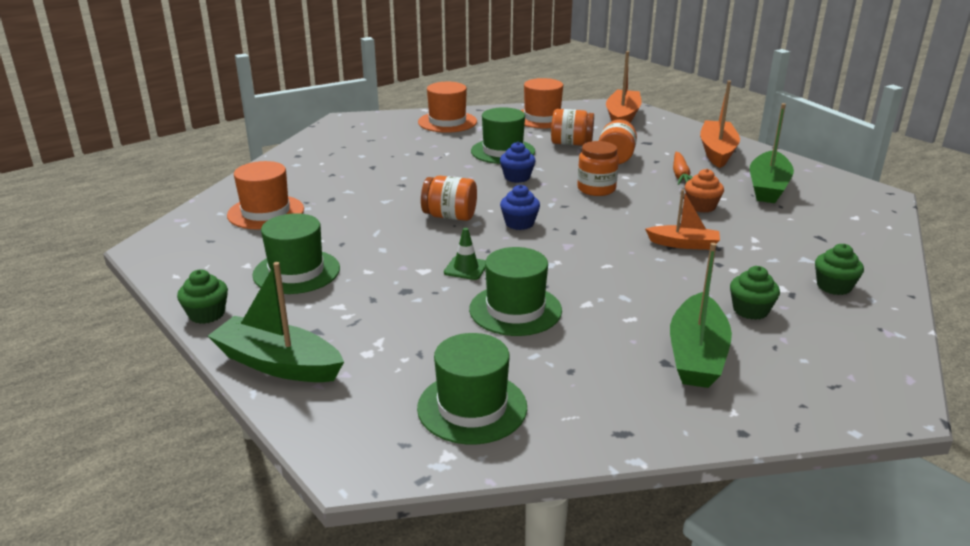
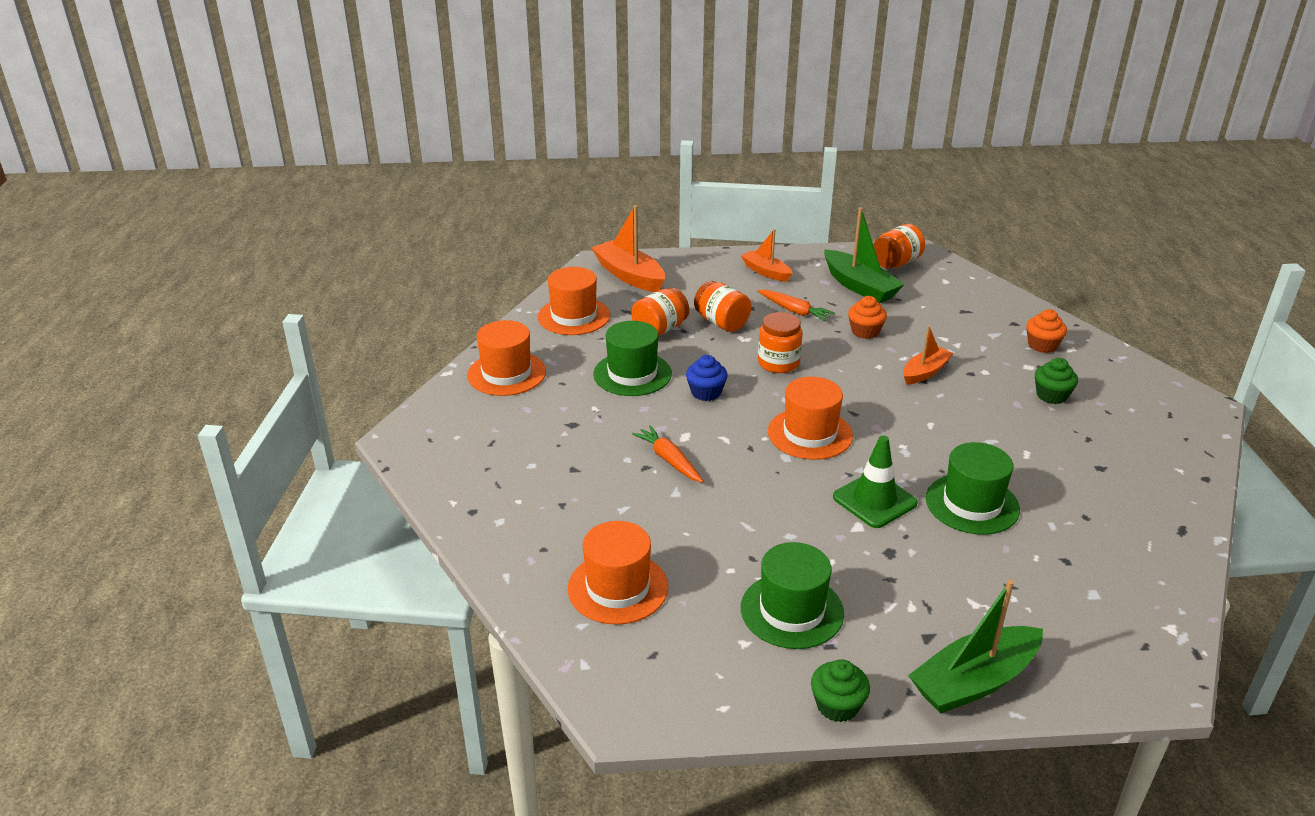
camera: 55 degrees left, 5 degrees up
green hat [417,333,527,444] -> none
orange jar [421,176,477,221] -> orange jar moved to [873,224,925,269]
green traffic cone [444,228,486,280] -> green traffic cone [833,435,918,528], size x1.62
blue cupcake [500,185,540,230] -> orange hat [768,377,853,460]
green boat [670,243,732,388] -> none
orange boat [700,80,740,168] -> orange boat [741,229,793,282], size x0.62
green cupcake [815,244,864,295] -> orange cupcake [1026,309,1067,353]
none -> orange carrot [632,425,703,483]

